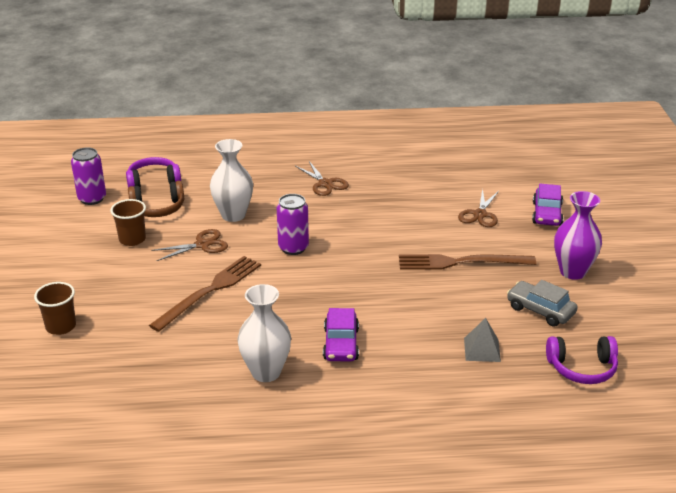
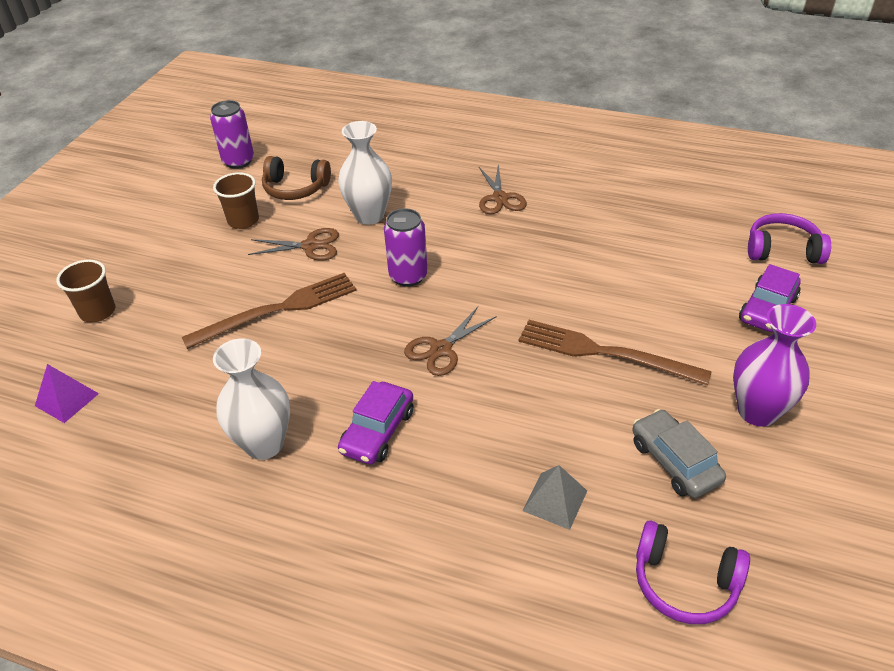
camera: 25 degrees right, 10 degrees up
purple headphones [126,157,181,188] -> purple headphones moved to [748,213,831,264]
brown scissors [458,189,499,227] -> brown scissors moved to [404,307,497,376]
none -> purple pyramid [35,364,99,423]

